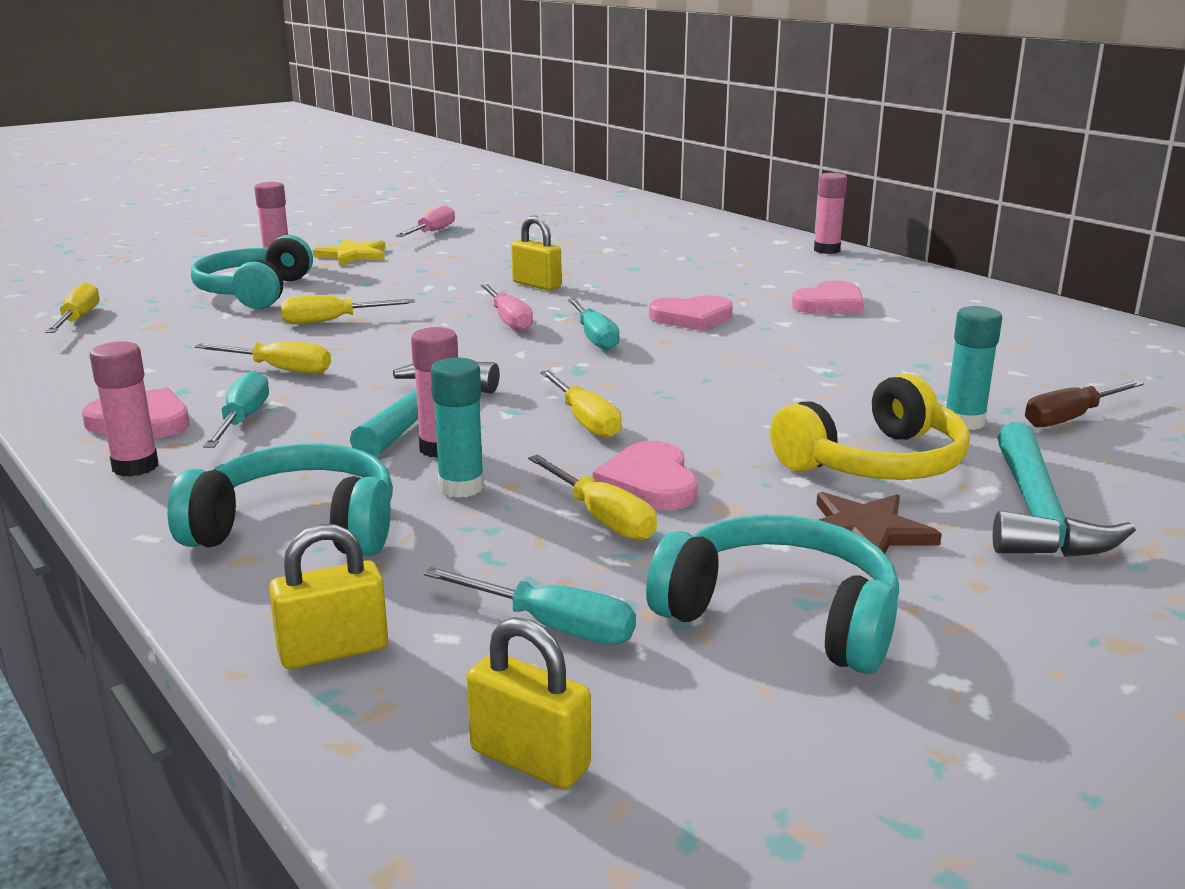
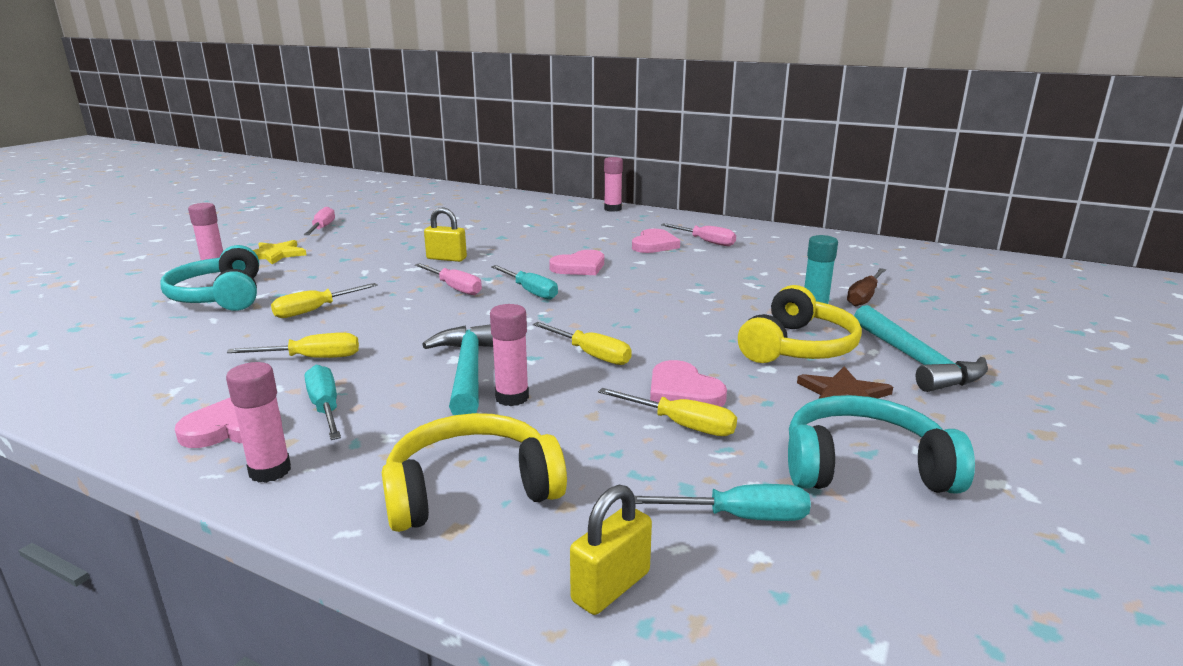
camera: 25 degrees left, 0 degrees up
yellow screwdriver [45,282,100,333] -> none
turquoise headphones [168,444,393,556] -> yellow headphones [382,413,567,532]
turquoise glue stick [430,358,484,498] -> none
yellow padlock [467,617,591,789] -> none
none -> pink screwdriver [661,223,736,246]

